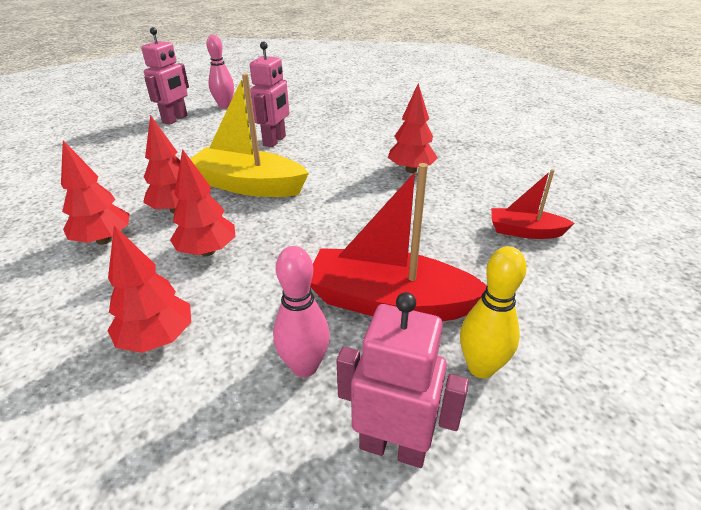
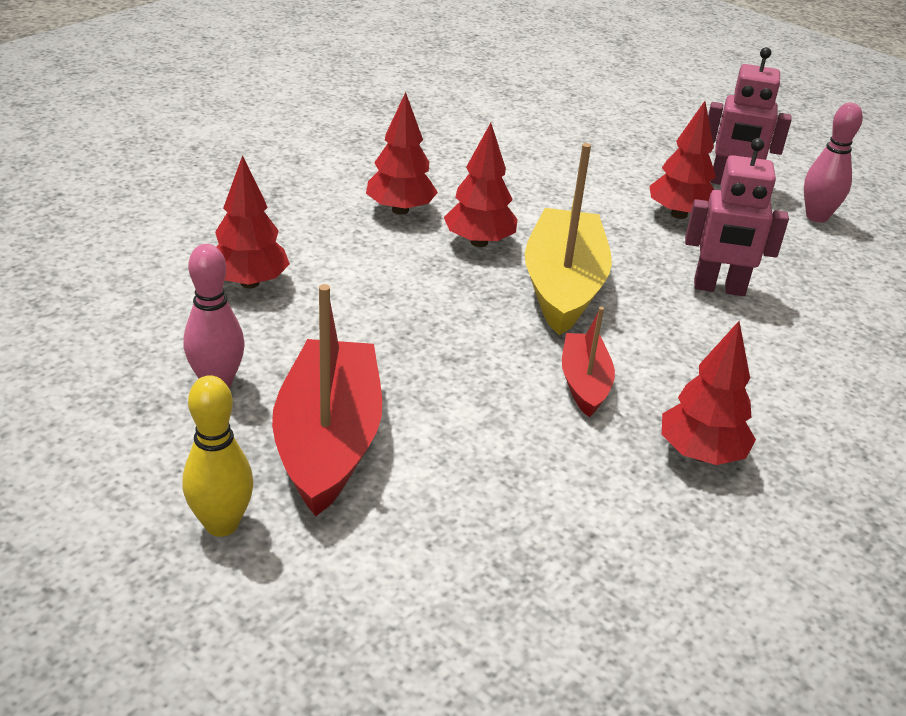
camera: 75 degrees right, 0 degrees up
red tree [170,149,236,256] -> red tree moved to [649,101,716,219]
pink robot [336,292,469,468] -> none
red boat [491,169,575,239] -> red boat moved to [562,307,615,418]

